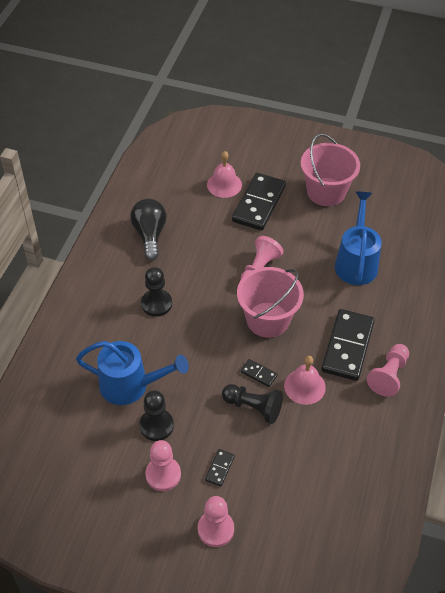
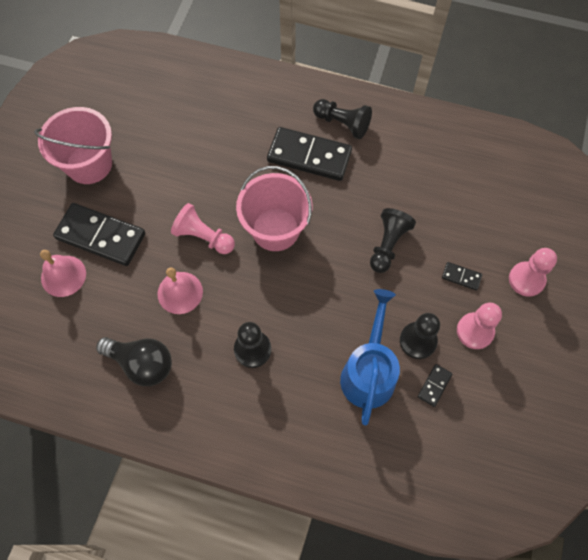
camera: 90 degrees left, 15 degrees up
black light bulb [130,199,167,261] -> black light bulb turned 150 degrees counterclockwise [96,337,172,386]
black domino [241,359,278,387] -> black domino moved to [418,364,452,407]
pink bell [284,356,326,405] -> pink bell moved to [157,267,203,314]
blue watering can [335,192,382,285] -> none
pink pawn [367,344,409,397] -> black pawn [313,99,372,139]

